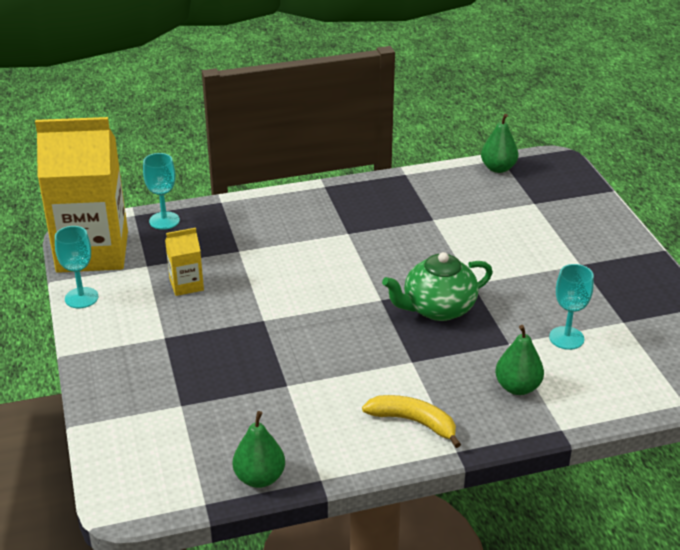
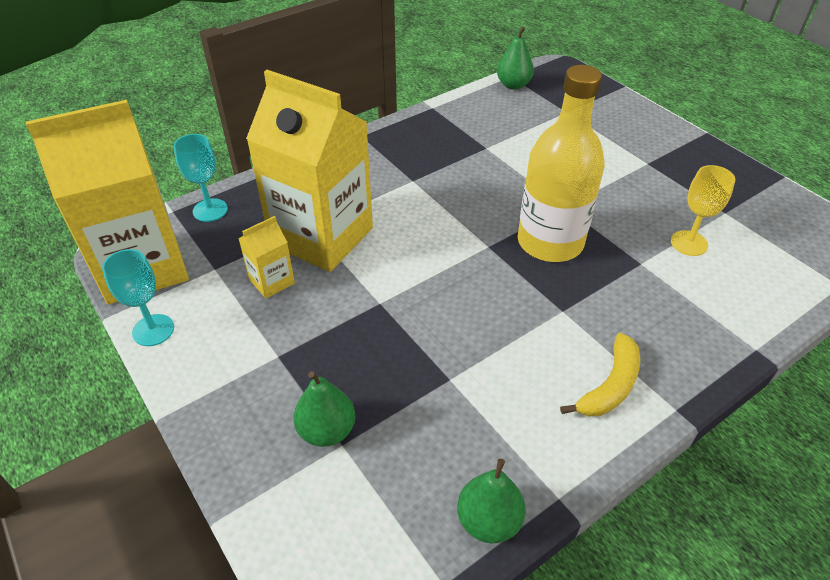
camera: 20 degrees left, 10 degrees up
yellow banana [362,395,461,448] -> yellow banana turned 120 degrees clockwise [560,333,640,416]
green teapot [382,252,493,321] -> yellow bottle [518,65,605,262]
green pear [495,325,544,395] -> green pear moved to [293,371,355,447]
turquoise goblet [549,264,594,350] -> yellow goblet [671,165,735,256]
none -> yellow carton [246,70,373,272]

